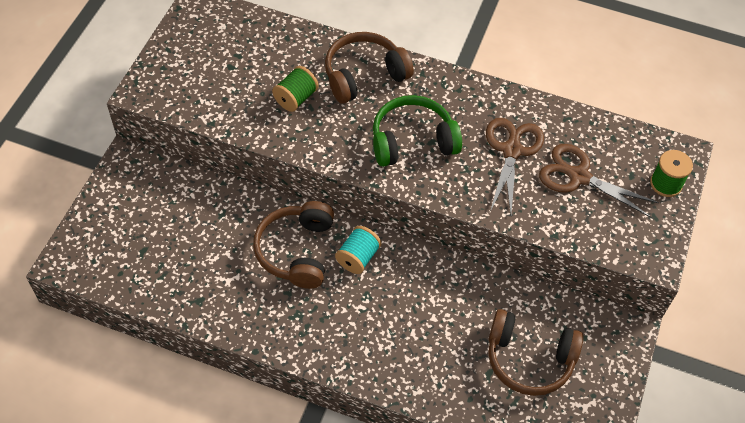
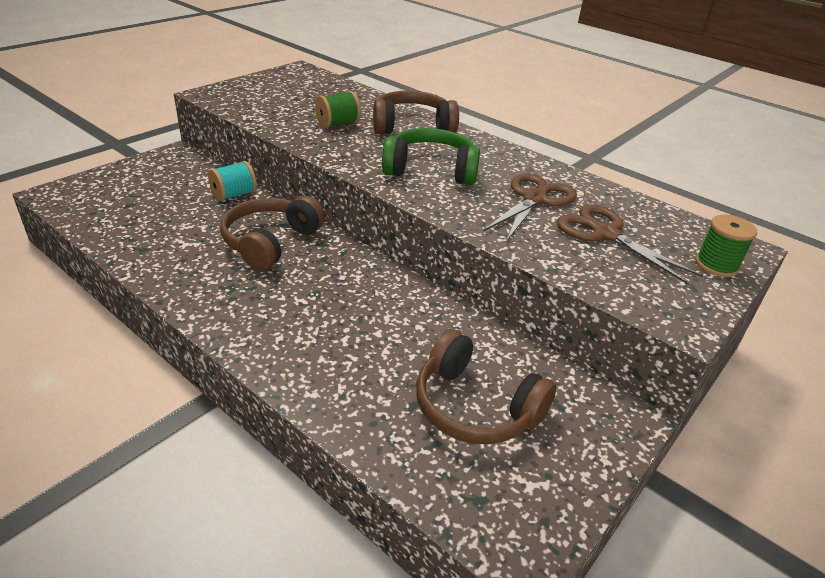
camera: 20 degrees right, 20 degrees down
turquoise spool [335,226,381,274] -> turquoise spool moved to [208,161,257,201]

